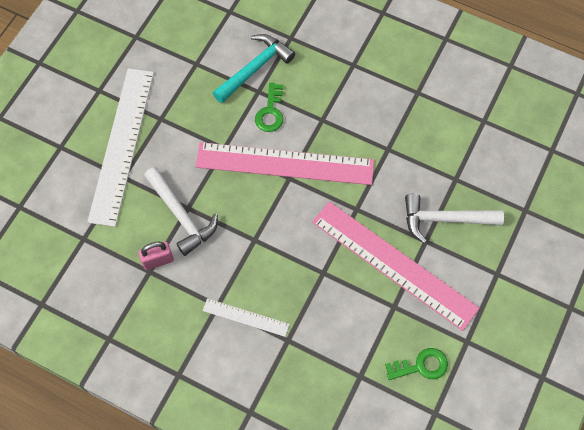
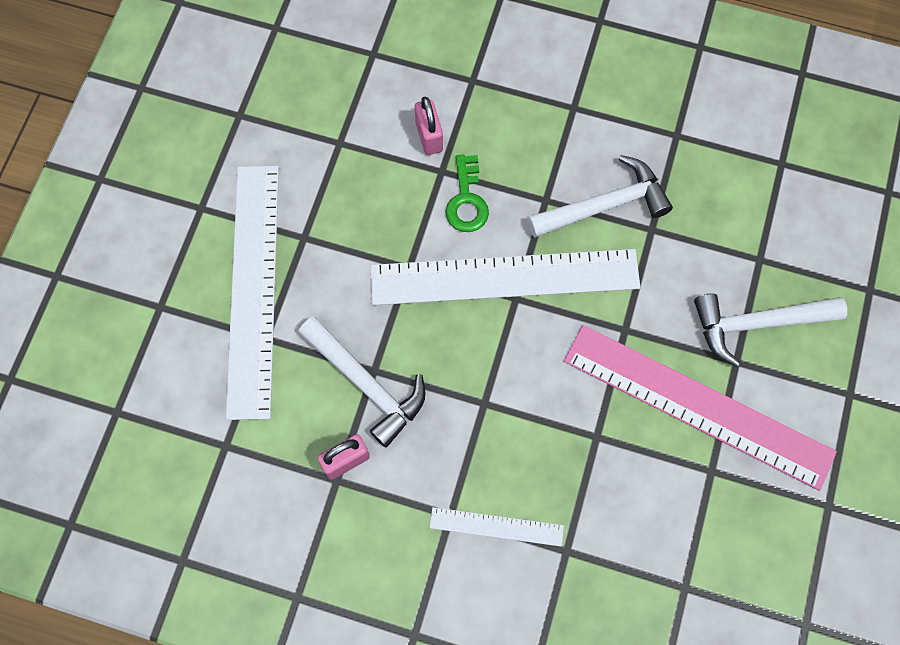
camera: 10 degrees left, 5 degrees up
pink ruler [196,142,374,185] -> white ruler [370,249,641,305]
turquoise hammer [213,34,295,103] -> pink padlock [414,96,443,155]
green key [385,348,448,380] -> none
none -> white hammer [528,155,673,238]

